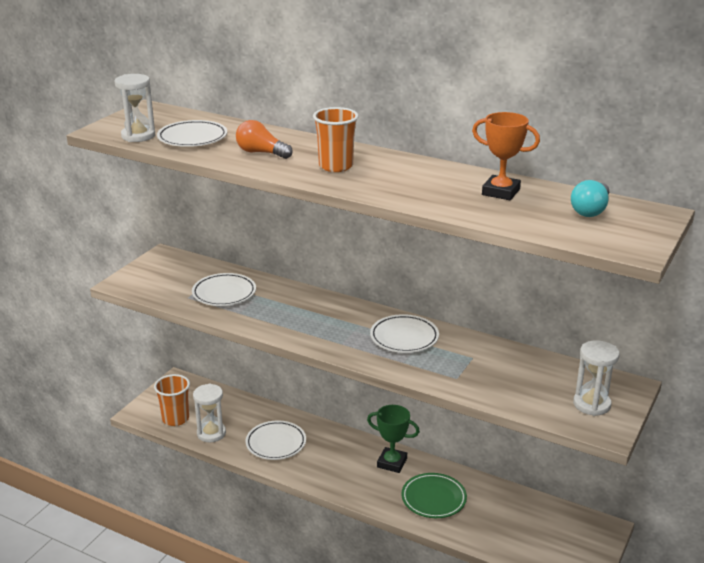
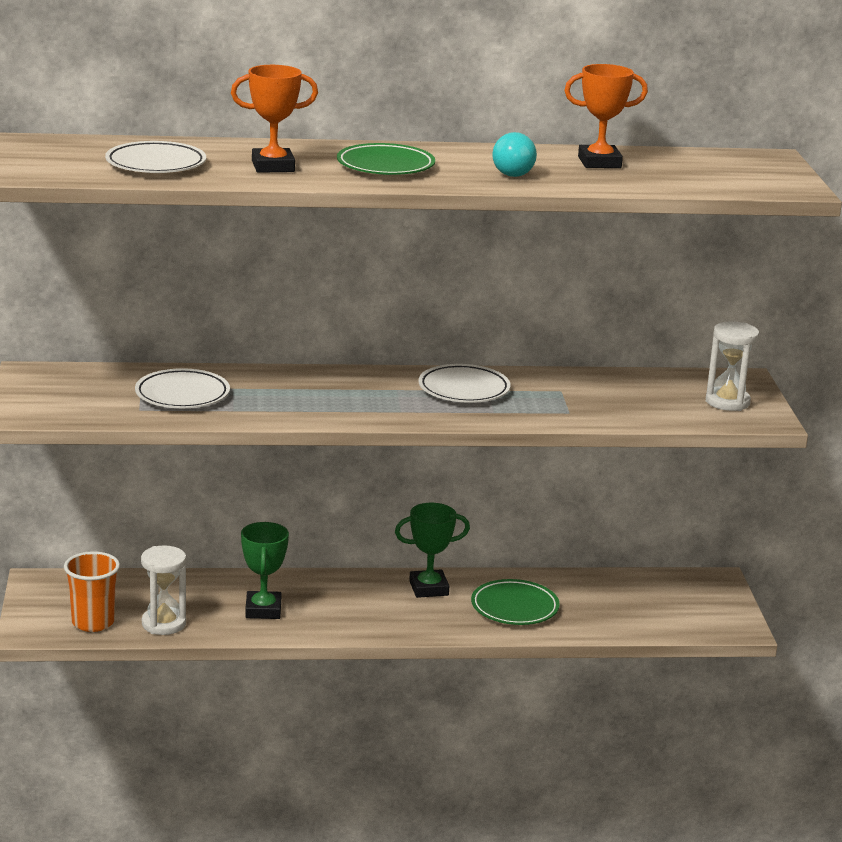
camera: 35 degrees left, 5 degrees down
white hourglass [114,74,155,142] -> none
orange light bulb [236,120,293,159] -> orange trophy [231,65,318,173]
white plate [246,421,306,460] -> green trophy [241,522,289,619]
orange cup [313,107,358,172] -> green plate [337,143,435,175]
turquoise light bulb [571,180,609,217] -> turquoise light bulb moved to [492,132,537,177]

